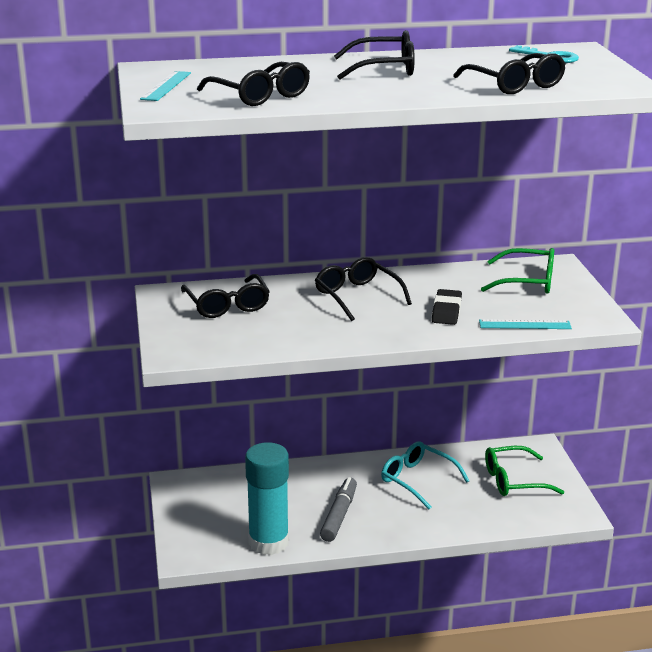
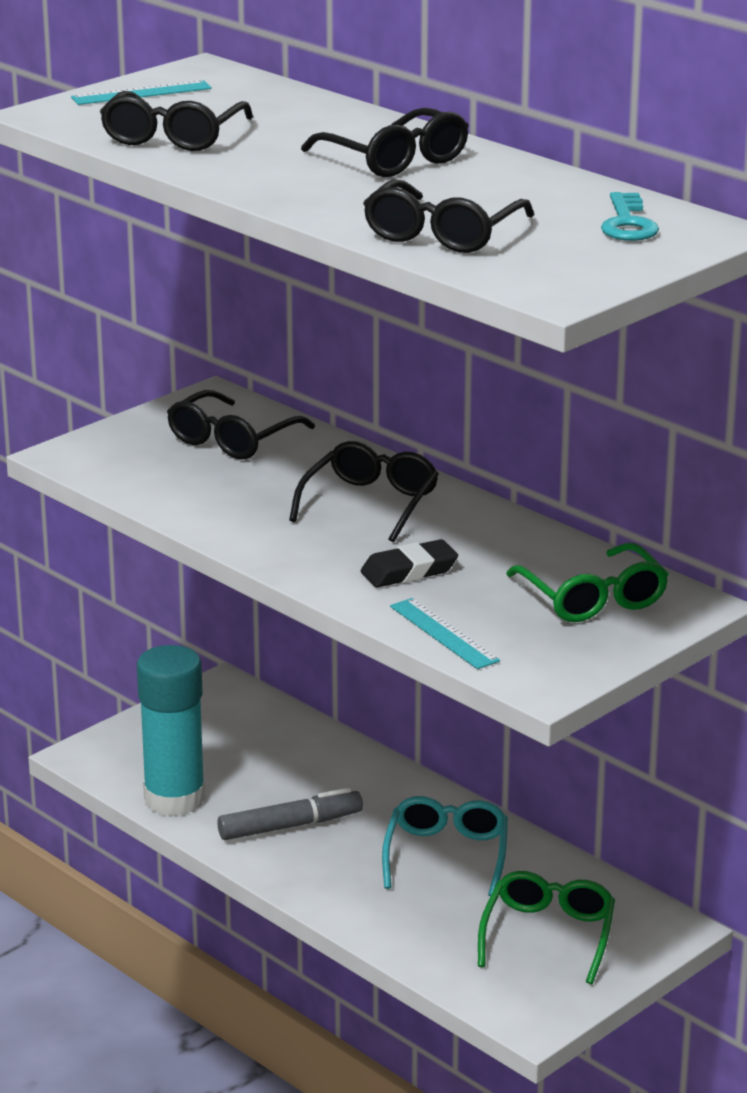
camera: 55 degrees right, 0 degrees up
green glasses [485,446,564,496] -> green glasses turned 60 degrees clockwise [478,871,615,984]

